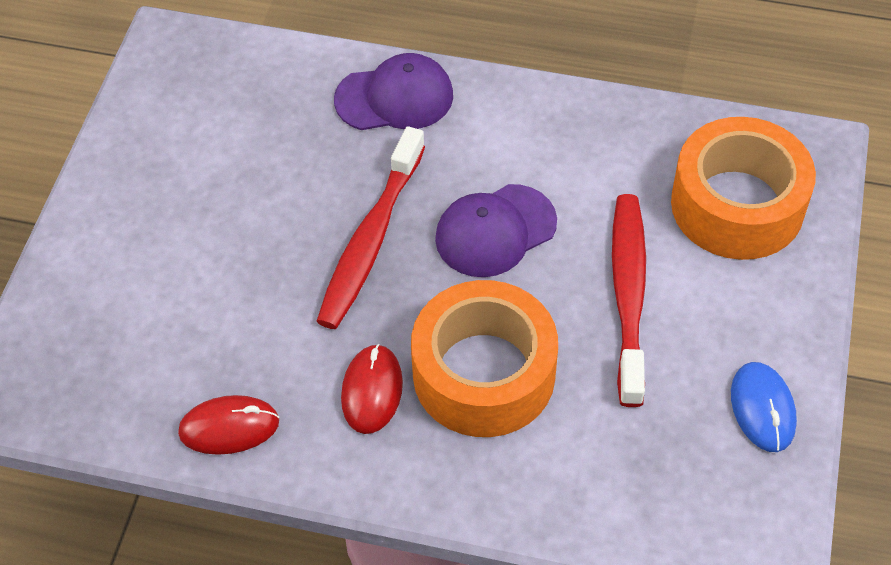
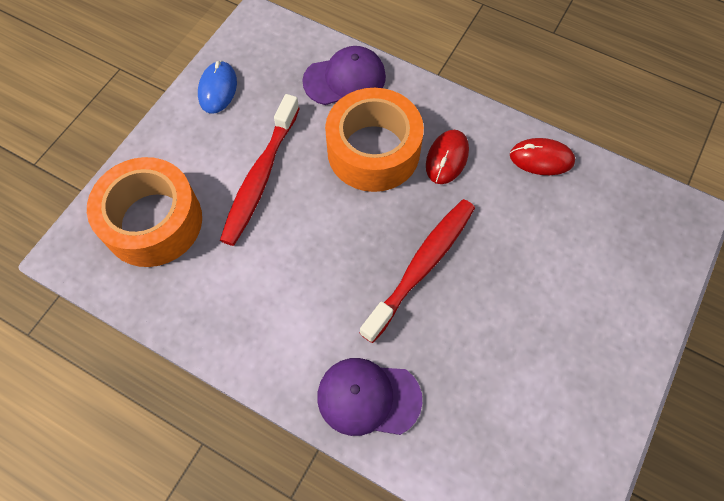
camera: 165 degrees left, 10 degrees up
purple cap [435,184,557,277] -> purple cap moved to [302,46,386,105]

